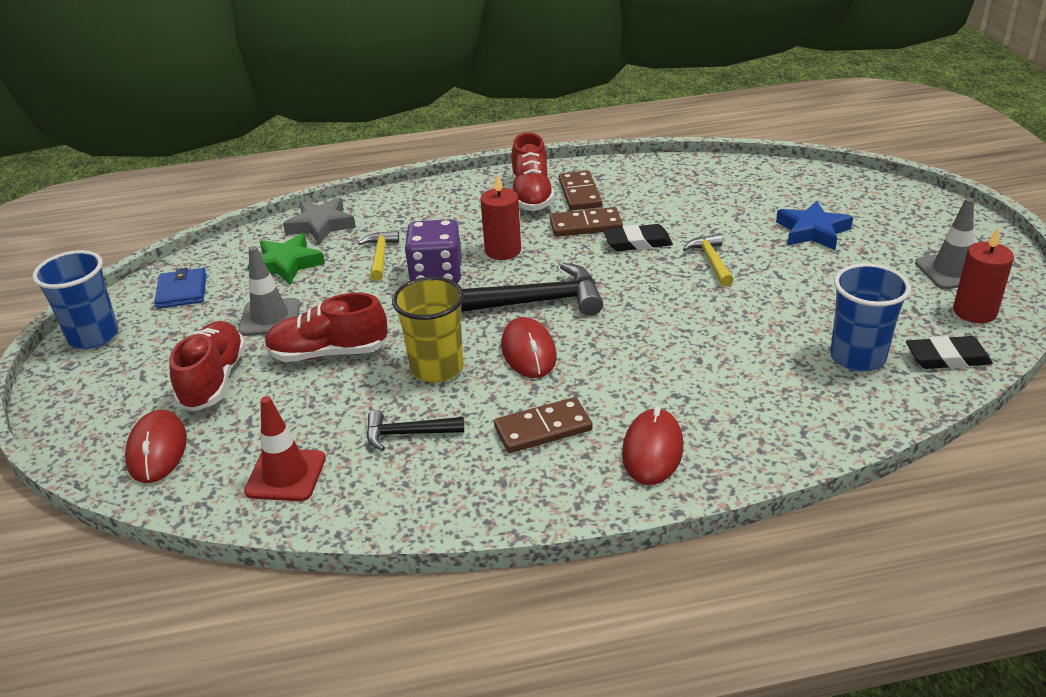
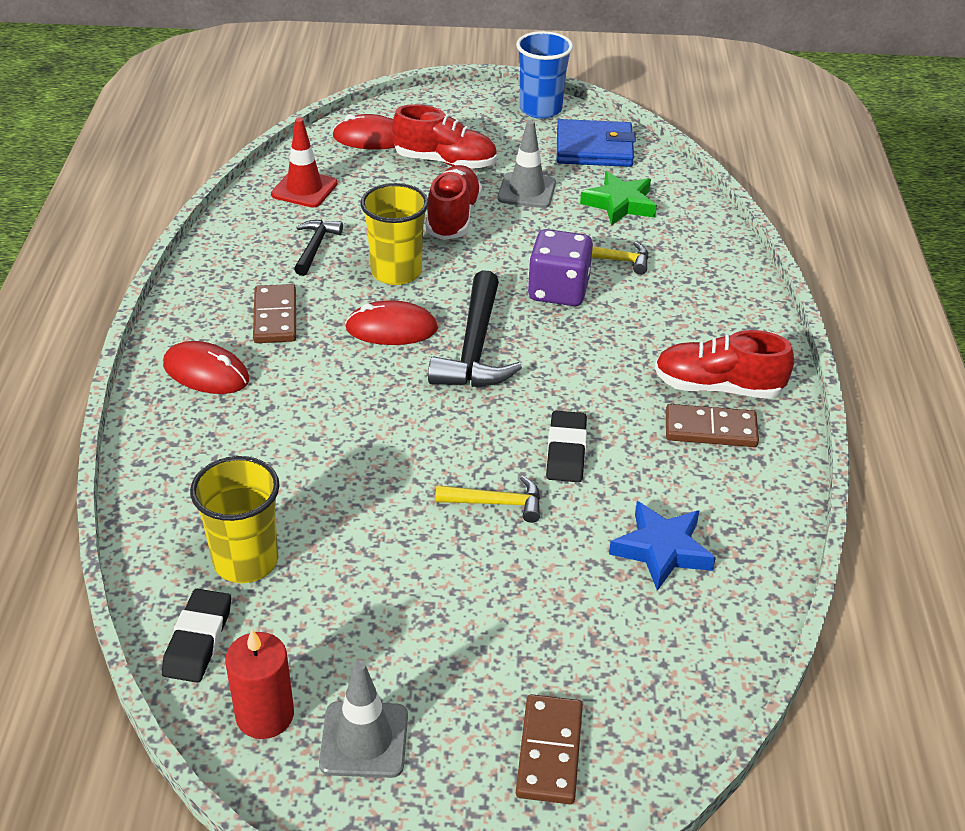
camera: 100 degrees right, 5 degrees up
blue wallet [154,268,207,309] -> blue wallet [557,119,636,167], size x1.52
grey star [283,197,356,245] -> none
red candle [480,173,521,260] -> none
brown domino [550,207,623,237] -> brown domino moved to [516,694,583,804]
blue star [776,200,853,250] -> blue star moved to [609,501,716,591]
blue cup [830,263,911,371] -> yellow cup [190,456,280,583]

